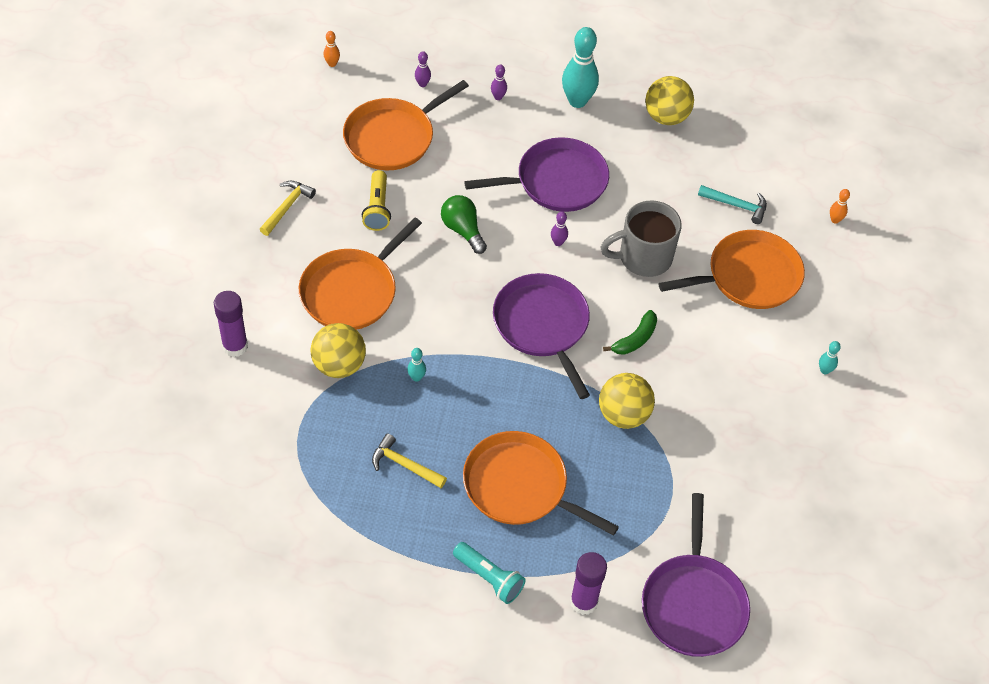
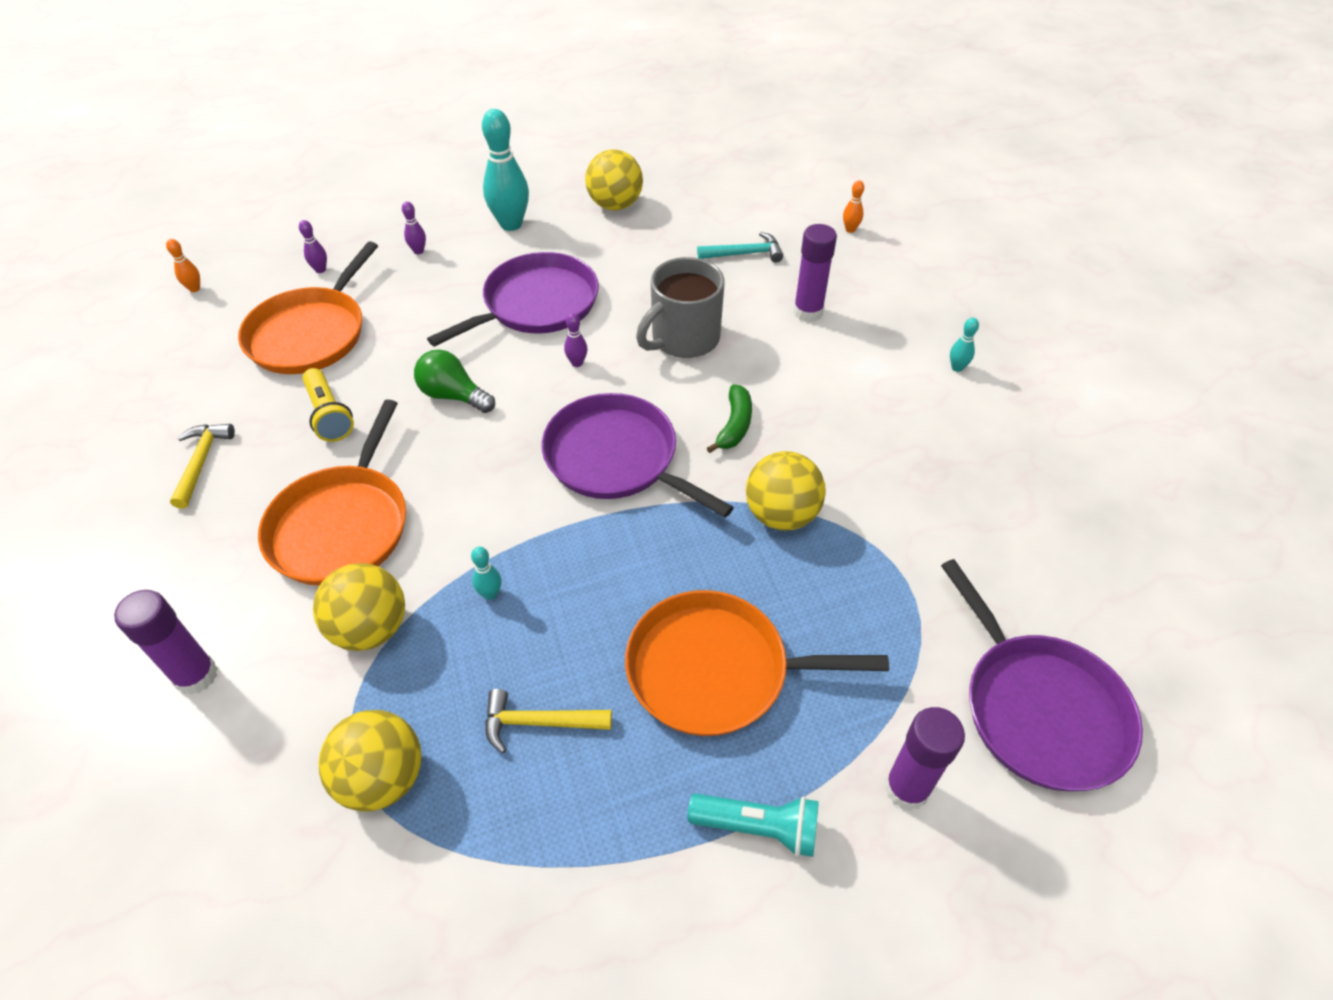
camera: 25 degrees left, 5 degrees down
orange pan [658,230,805,309] -> purple glue stick [793,224,837,322]
none -> yellow ball [318,710,422,812]

